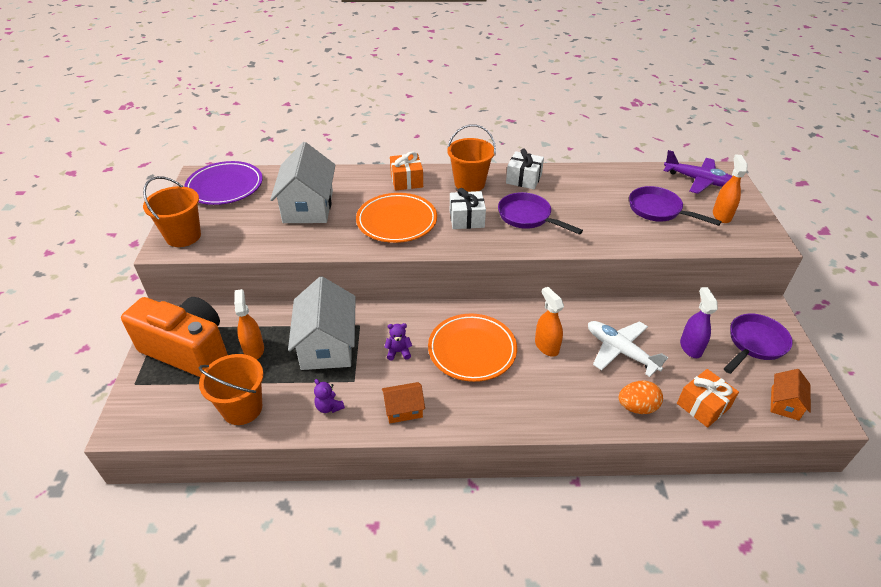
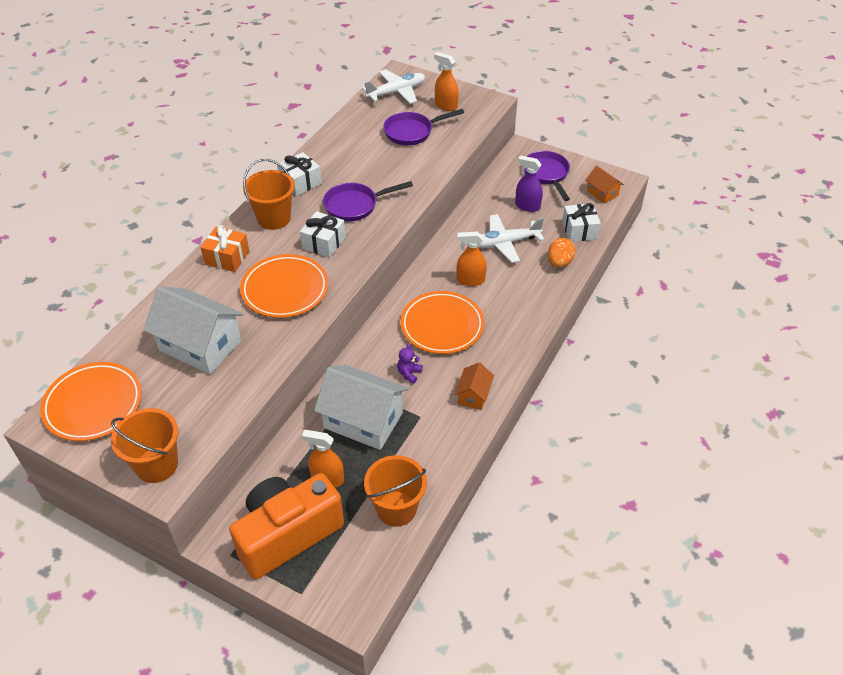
camera: 60 degrees left, 5 degrees up
purple plate [184,161,263,205] -> orange plate [40,362,142,441]
purple teddy bear [314,379,345,413] -> none
purple plane [663,150,732,194] -> white plane [362,69,425,104]
orange gift [677,369,739,428] -> white gift [562,203,601,242]

